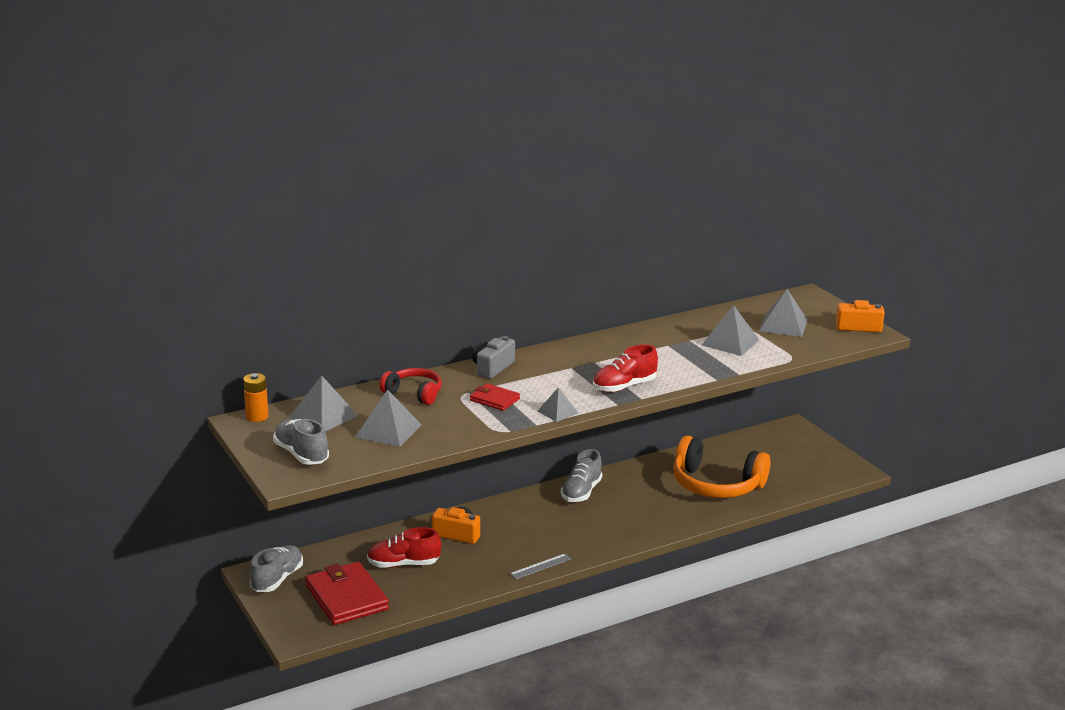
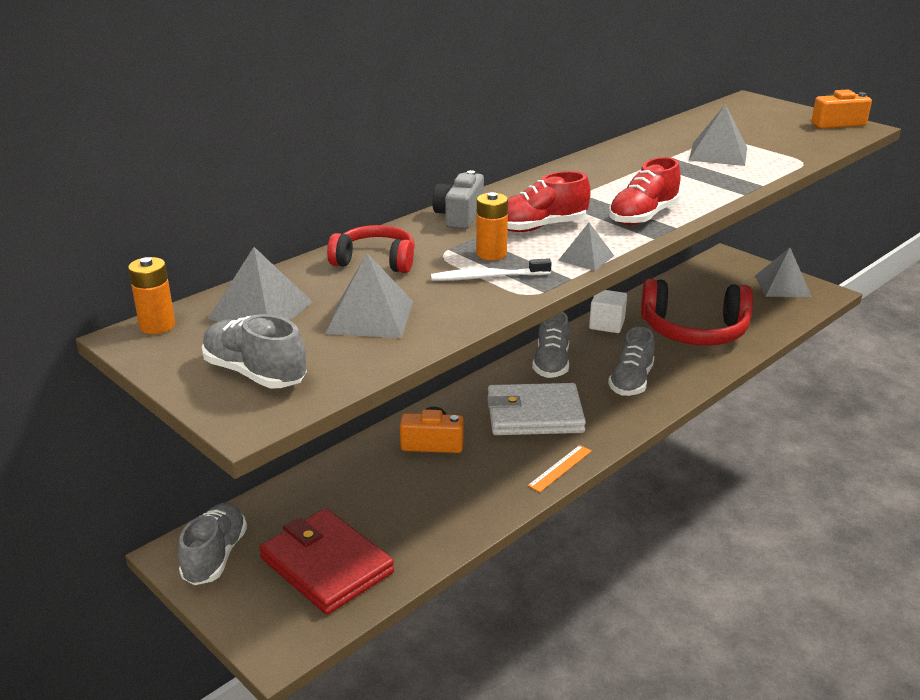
camera: 15 degrees left, 5 degrees up
red shoe [367,527,441,568] -> red shoe moved to [507,171,591,232]
red wallet [470,383,520,411] -> orange battery [476,192,508,261]
grey ruler [510,554,571,579] -> orange ruler [528,445,592,492]
orange headphones [673,436,771,498] -> red headphones [641,279,753,345]
grey pyramid [759,289,807,337] -> grey pyramid moved to [755,248,812,297]
none -> white toothbrush [431,258,551,281]
none -> white wallet [487,383,586,435]
none -> white cube [589,290,627,333]
none -> grey shoe [608,327,655,396]

